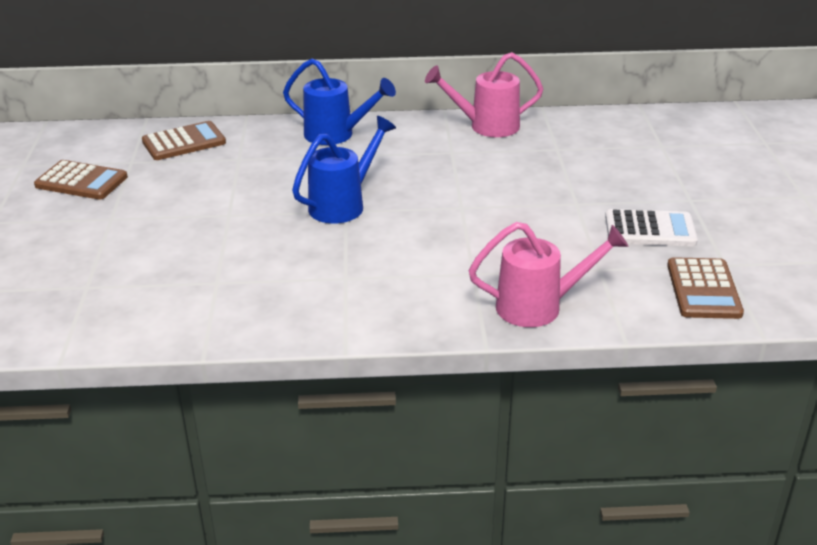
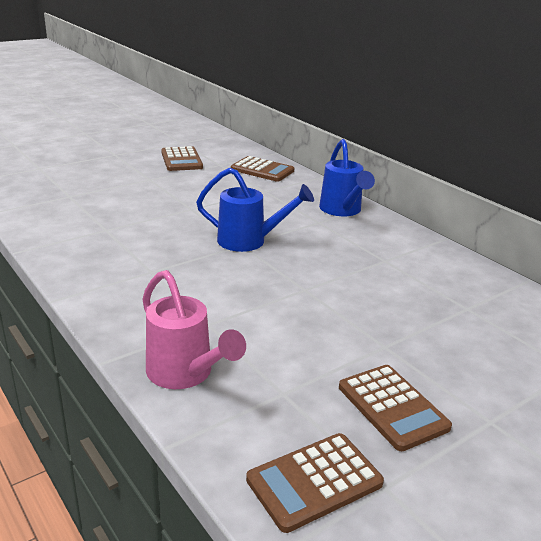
camera: 55 degrees right, 5 degrees down
pink watering can [425,52,543,137] -> none
white calculator [605,209,698,246] -> brown calculator [339,365,452,451]

